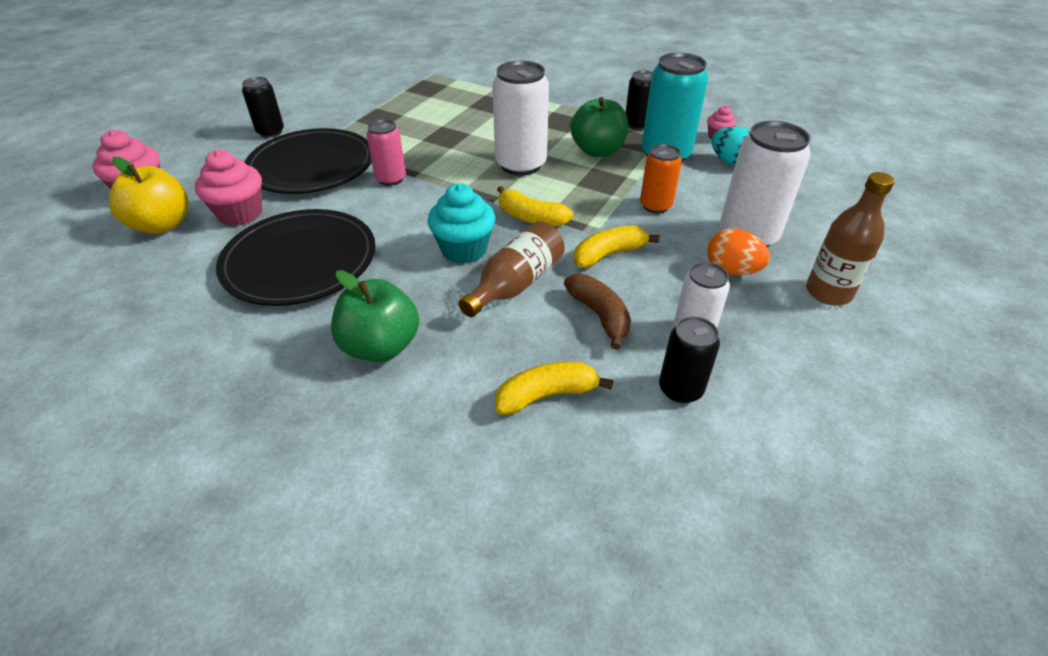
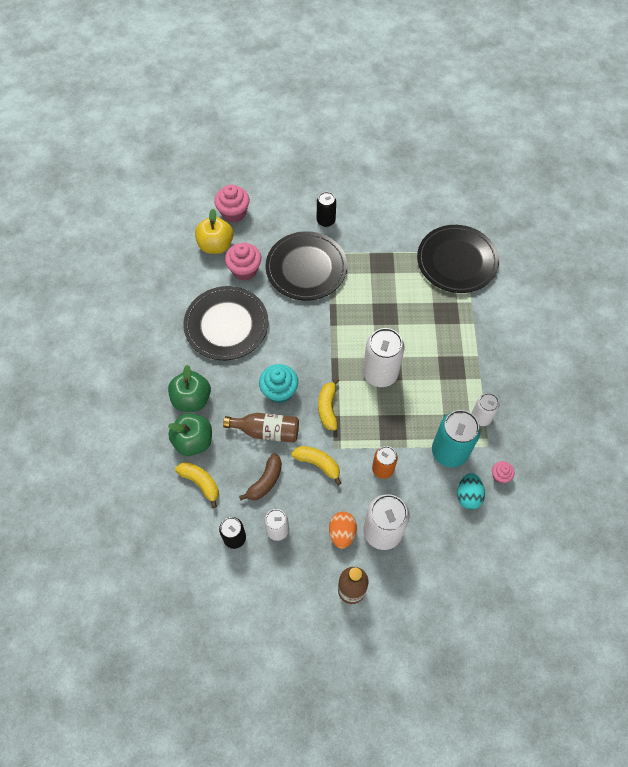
camera: 60 degrees right, 20 degrees up
pink can [367,119,406,186] -> none
green apple [570,97,628,157] -> green apple moved to [168,413,212,456]
black can [625,70,652,130] -> white can [472,393,499,426]
none -> black plate [417,225,499,293]

